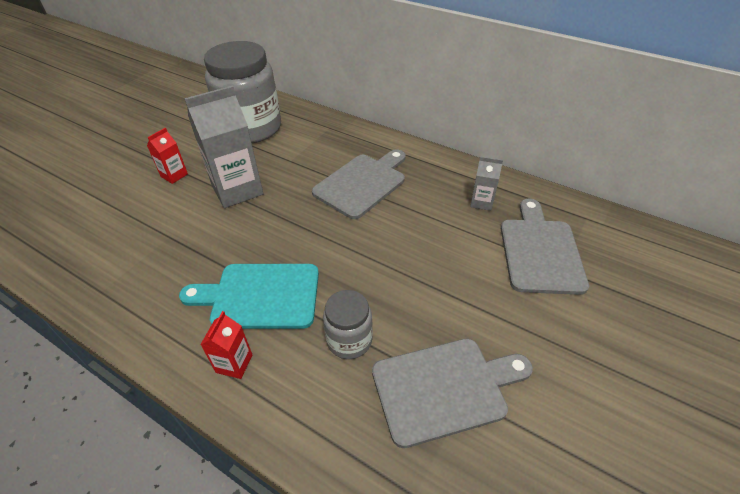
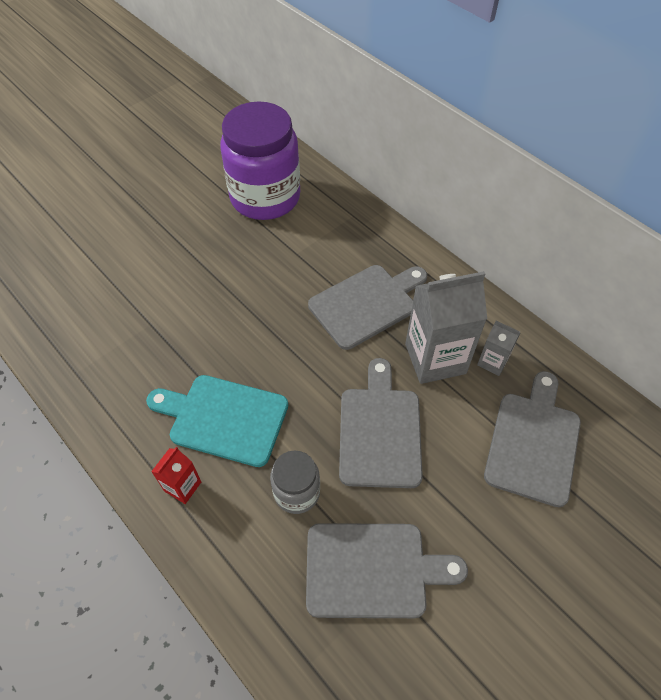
camera: 15 degrees right, 10 degrees up
red carton [147,128,188,184] -> none
grey carton [184,85,264,208] -> grey carton moved to [405,271,487,384]
grey jar [204,41,281,143] -> purple jar [220,101,300,220]
none -> grey cutting board [339,358,423,488]

